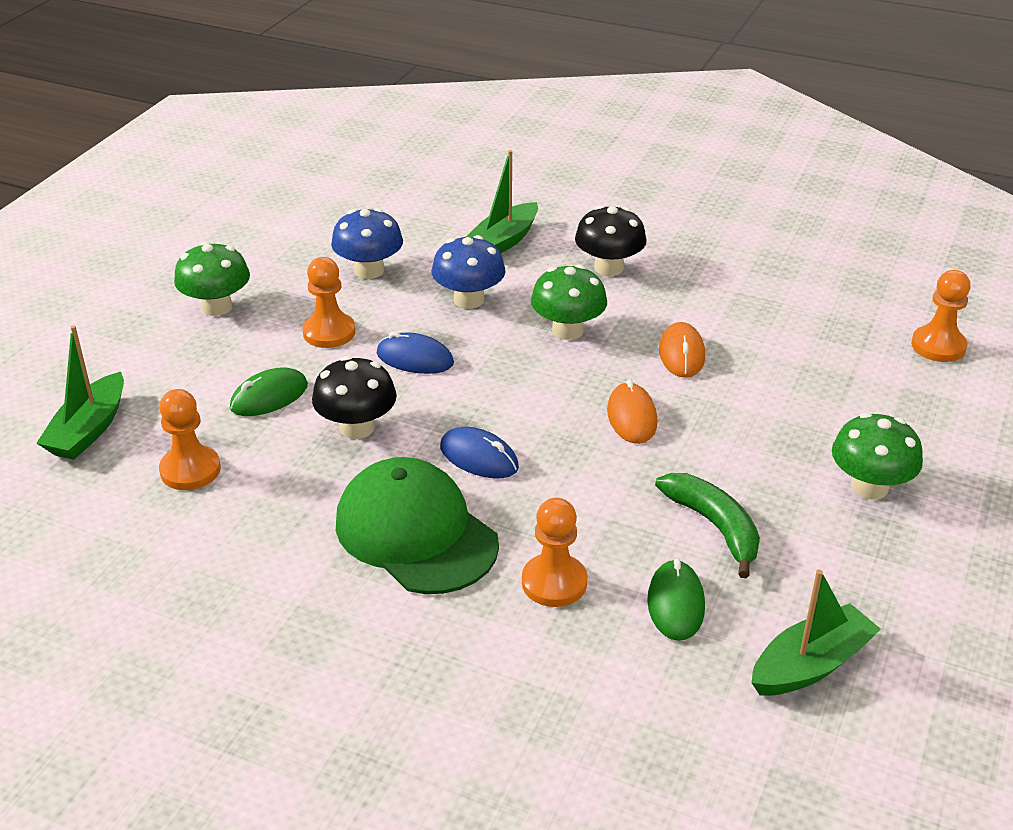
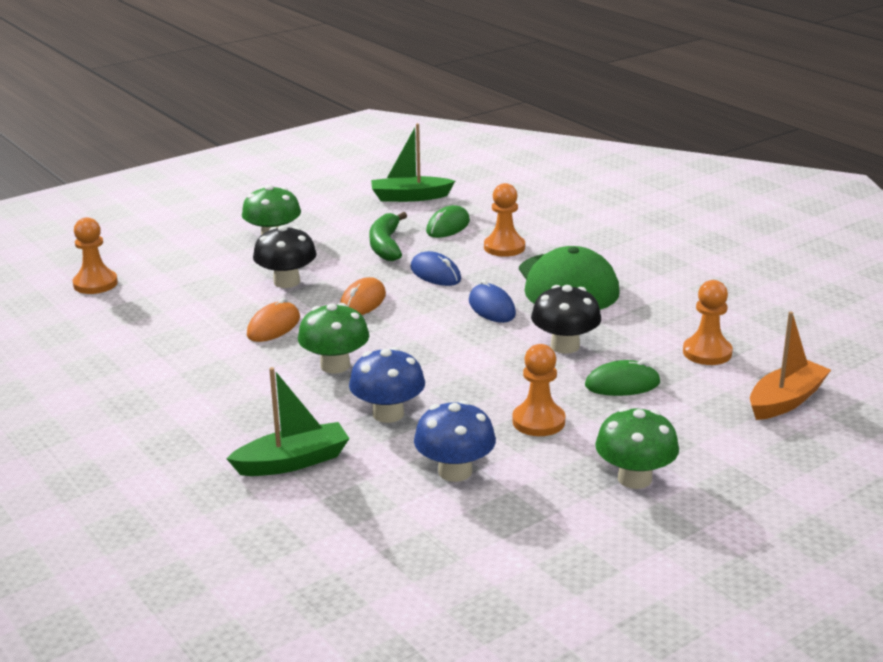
camera: 150 degrees left, 10 degrees down
green boat [36,326,124,460] -> orange boat [750,311,831,420]
blue mouse [377,331,454,374] -> blue mouse moved to [411,251,461,286]
black mushroom [575,205,647,276] -> black mushroom moved to [253,225,317,288]

